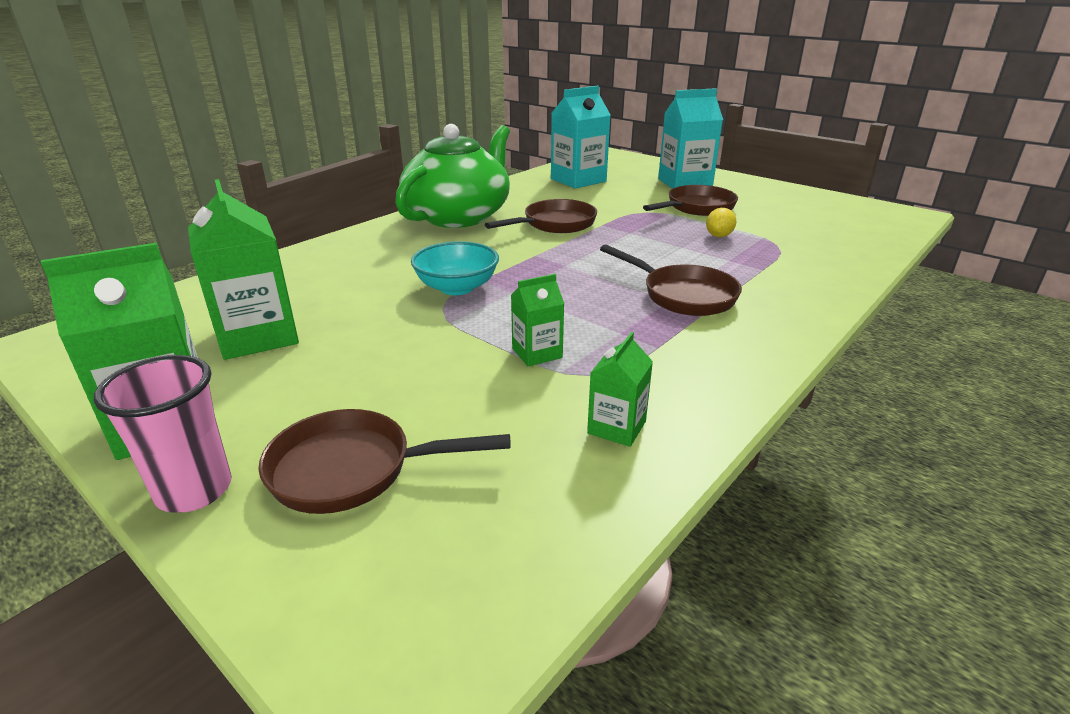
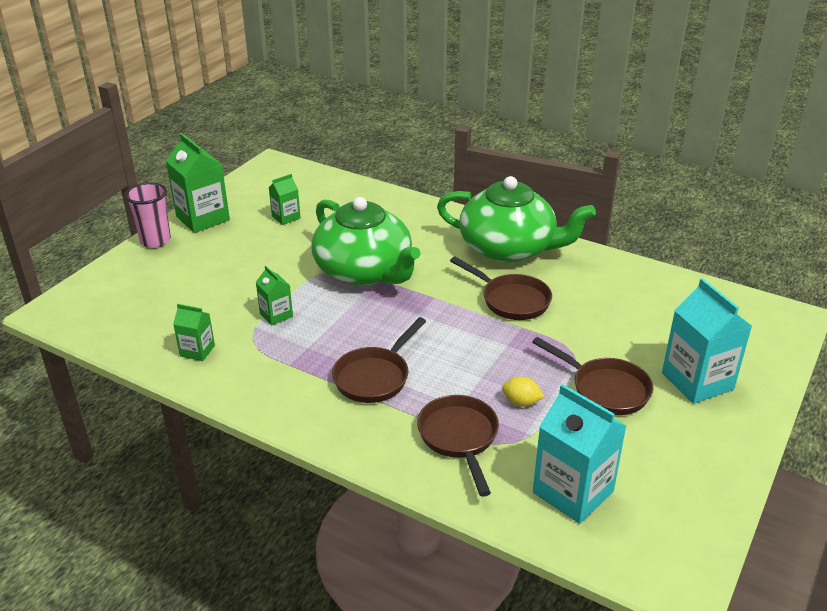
camera: 80 degrees right, 5 degrees up
green carton [188,179,299,360] -> green carton [269,174,301,225], size x0.53
brown pan [258,409,510,514] -> brown pan moved to [417,395,499,497]
turquoise bowl [411,241,499,295] -> green teapot [311,197,421,286]
turquoise carton [551,86,611,189] -> turquoise carton moved to [533,384,626,524]

